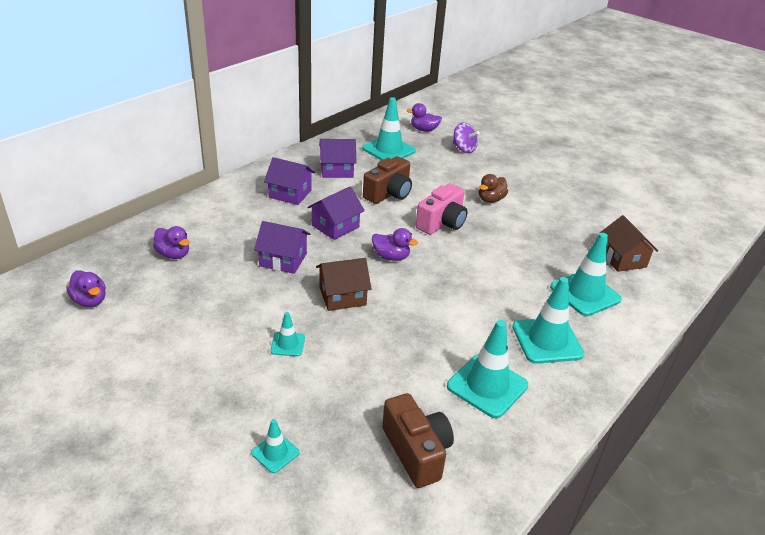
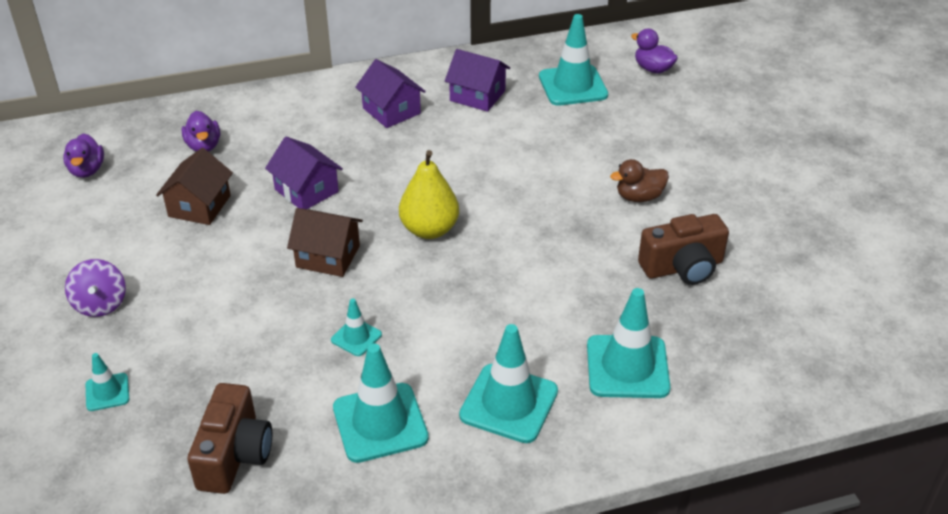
camera: 35 degrees right, 5 degrees up
turquoise traffic cone [270,312,305,356] -> turquoise traffic cone moved to [331,298,382,356]
purple house [307,186,365,240] -> none
brown camera [363,156,412,204] -> brown camera moved to [638,214,729,285]
purple duck [372,228,418,261] -> yellow pear [399,150,459,239]
pink camera [416,183,468,235] -> none
purple spinning top [453,123,480,153] -> purple spinning top moved to [65,259,126,317]
brown house [600,215,658,272] -> brown house moved to [156,148,233,225]

